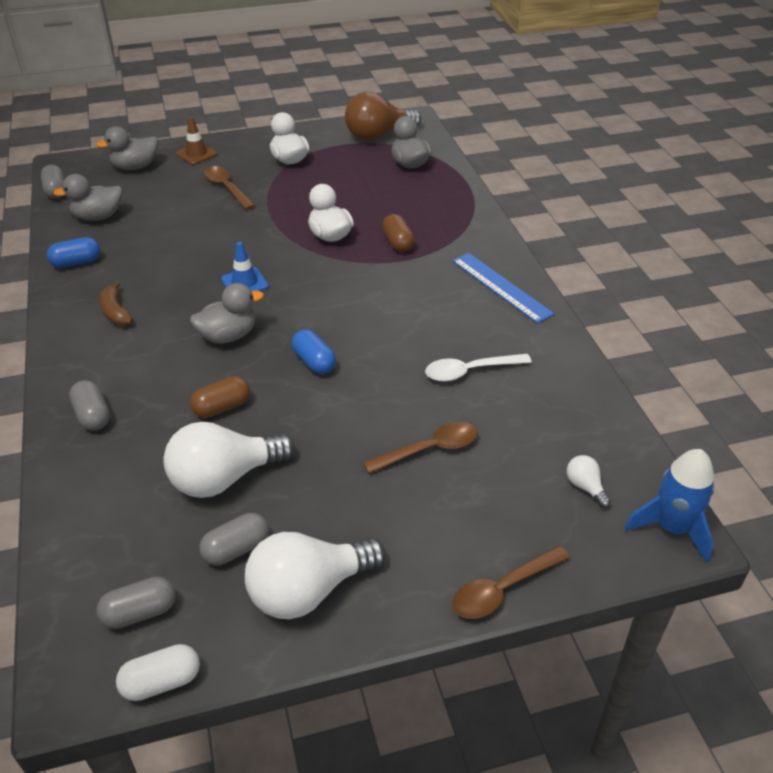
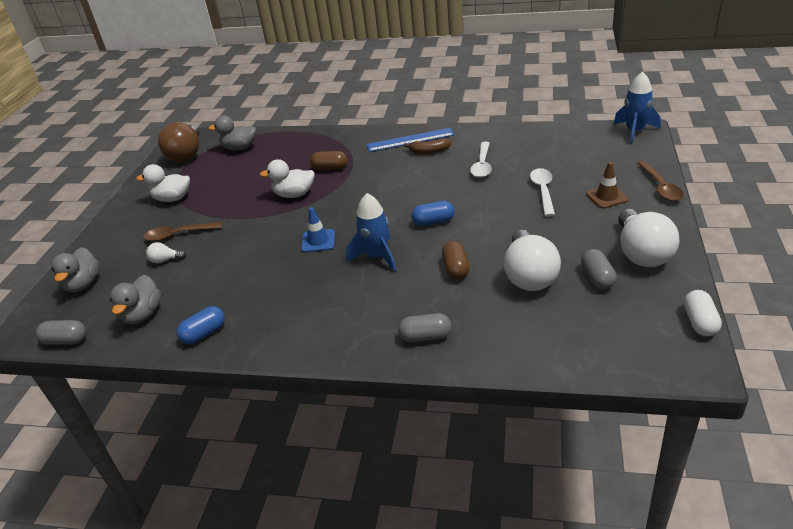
camera: 60 degrees left, 5 degrees down
blue capsule [47,237,100,268] -> blue capsule turned 45 degrees clockwise [176,306,225,344]
grey capsule [96,577,176,629] -> none
brown banana [100,281,133,326] -> brown banana moved to [404,138,451,154]
brown traffic cone [176,117,217,165] -> brown traffic cone moved to [586,162,629,209]
grey duck [190,283,264,344] -> blue rocket [346,193,396,272]
brown spoon [363,422,478,473] -> white spoon [530,168,555,217]
white light bulb [567,455,611,508] -> white light bulb moved to [146,242,186,264]

